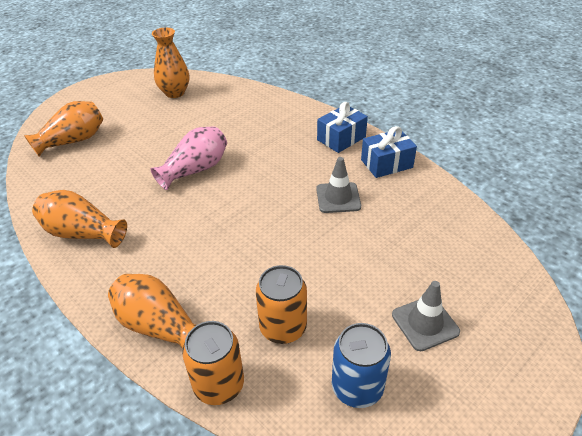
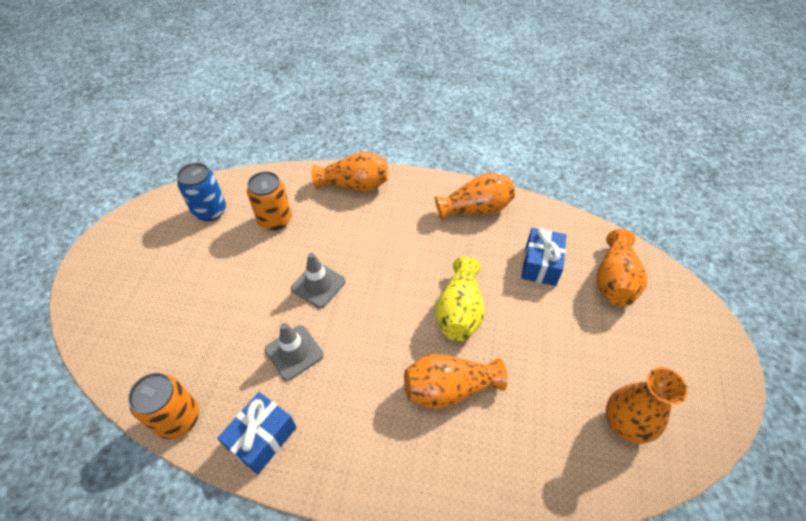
camera: 145 degrees right, 10 degrees up
pink vase [150,126,227,190] -> yellow vase [436,257,485,341]
orange can [182,321,244,405] -> orange can moved to [128,373,199,439]
blue gift [317,102,368,153] -> blue gift moved to [521,228,566,286]
grey traffic cone [392,281,460,351] -> grey traffic cone moved to [291,253,345,308]
none -> orange vase [404,354,508,409]

